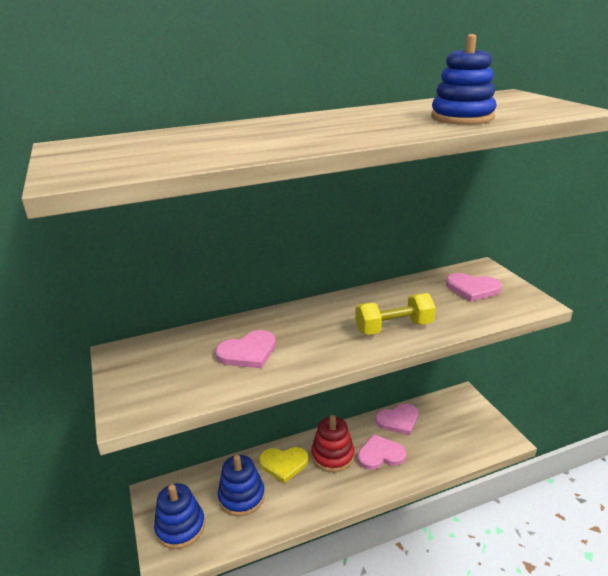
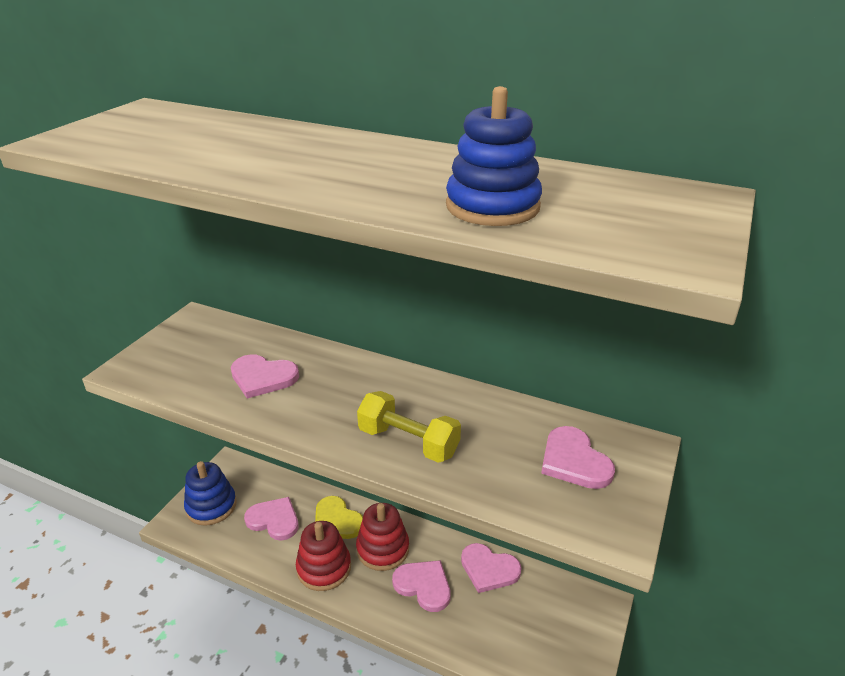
camera: 45 degrees right, 5 degrees up
blue stacking toy [218,455,265,516] -> pink heart [244,497,299,541]
none -> red stacking toy [296,521,351,591]

